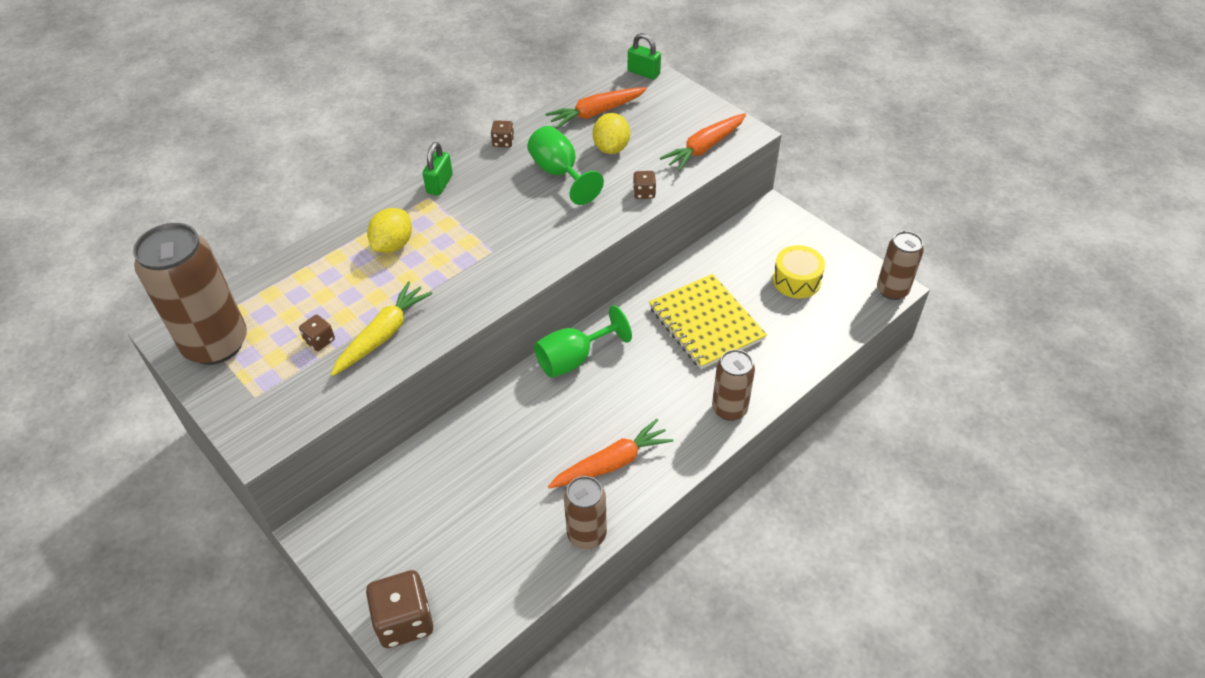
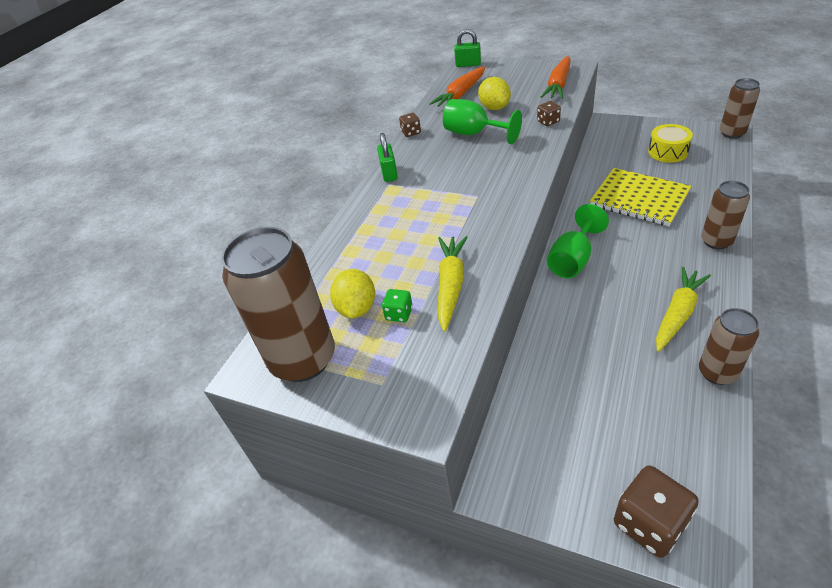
camera: 20 degrees left, 5 degrees down
brown dice [299,315,335,351] -> green dice [382,289,413,322]
yellow lemon [367,208,412,253] -> yellow lemon moved to [330,269,375,318]
orange carrot [548,419,673,488] -> yellow carrot [656,267,711,352]

